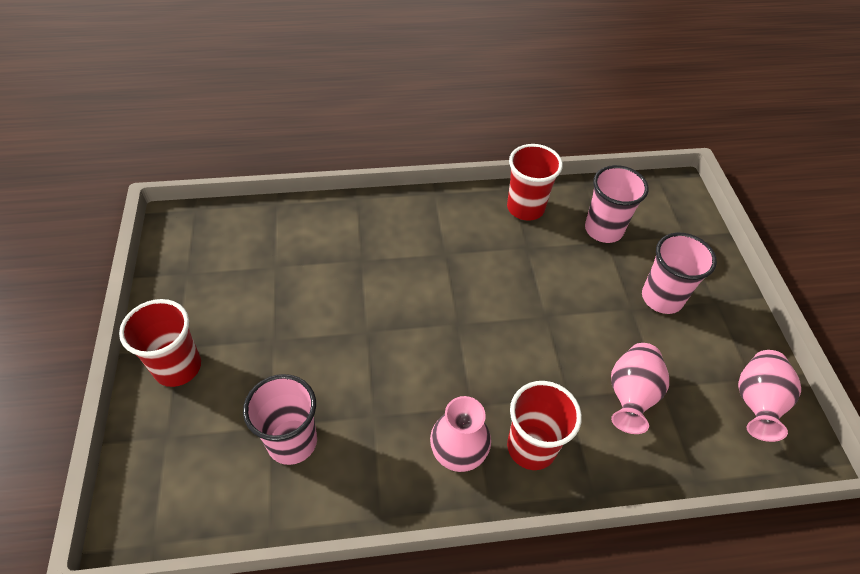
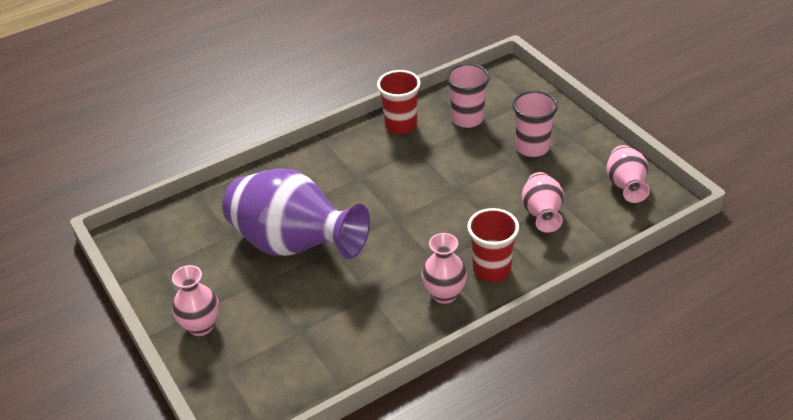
camera: 20 degrees left, 10 degrees down
red cup [119,299,201,387] -> pink vase [172,265,219,336]
pink cup [243,374,317,465] -> none
none -> purple vase [222,168,370,259]

